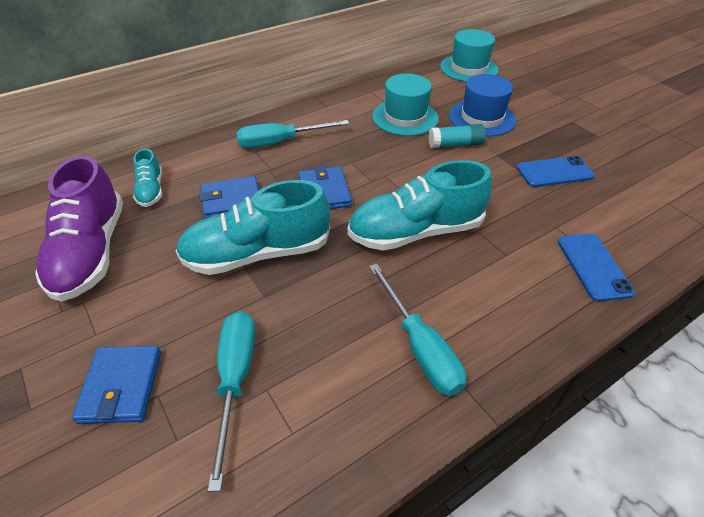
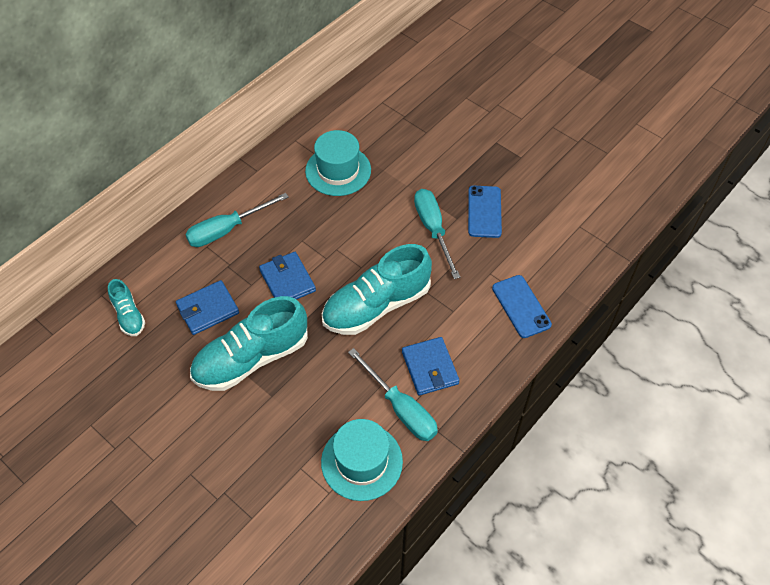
camera: 15 degrees left, 10 degrees up
purple shoe [35,156,123,302] -> none
blue wallet [72,346,161,424] -> blue wallet moved to [402,337,460,396]
turquoise screwdriver [208,311,255,492] -> turquoise screwdriver moved to [414,189,460,279]
turquoise glue stick [429,124,486,148] -> none
turquoise hat [440,29,499,82] -> turquoise hat moved to [321,419,403,501]
blue hat [449,74,516,136] -> none
blue phone [517,156,595,187] -> blue phone turned 60 degrees counterclockwise [468,186,502,238]

